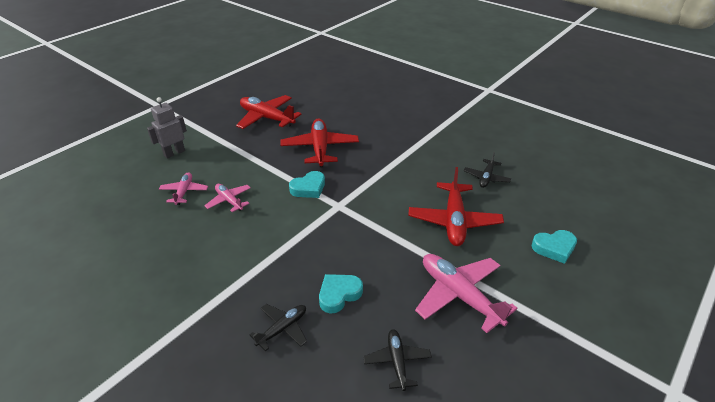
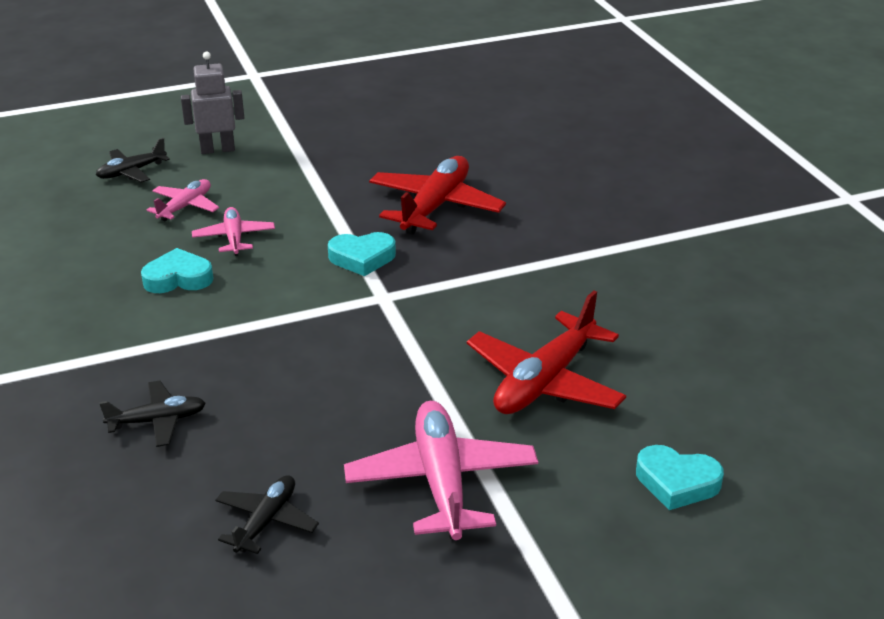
camera: 30 degrees right, 5 degrees down
red plane [236,95,302,129] -> none
turquoise heart [319,274,363,313] -> turquoise heart moved to [141,248,214,293]
black plane [464,152,511,188] -> black plane moved to [96,138,170,183]

